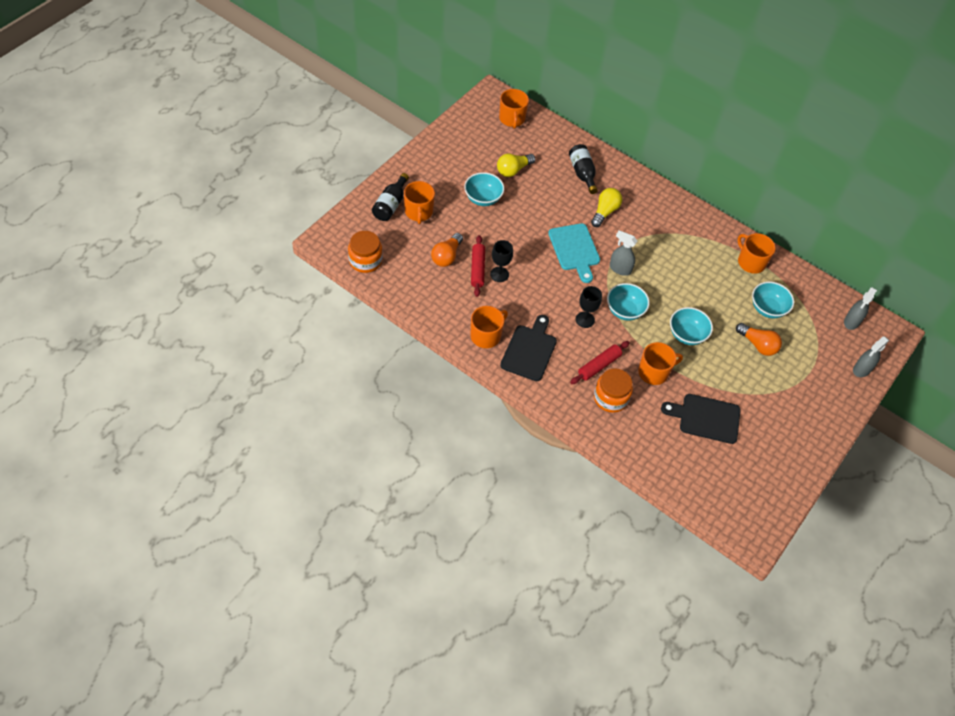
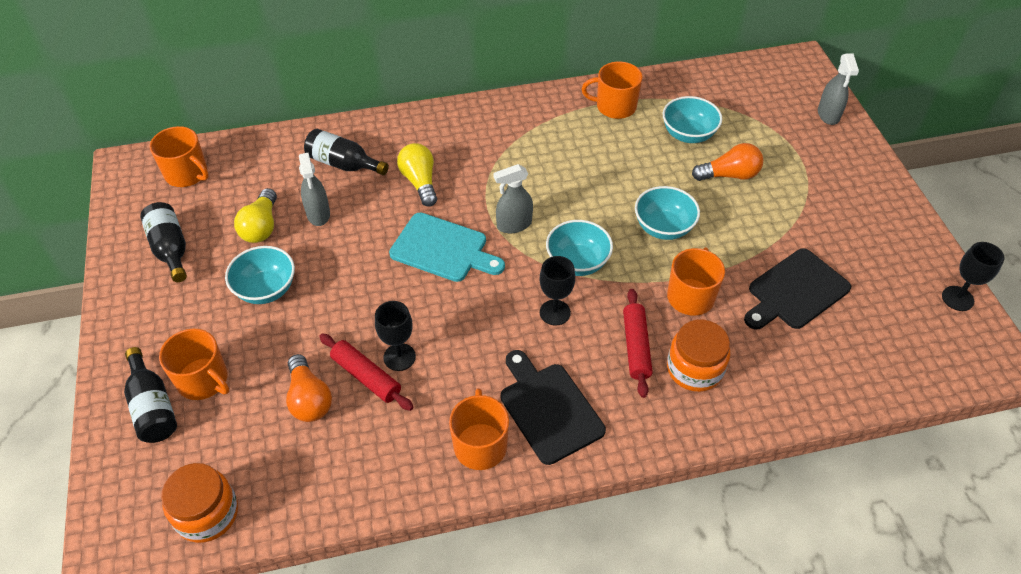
camera: 45 degrees left, 5 degrees down
grey spray bottle [844,287,877,330] -> grey spray bottle moved to [299,153,330,226]
none -> black bottle [140,202,187,282]
none -> black goblet [942,242,1005,311]

